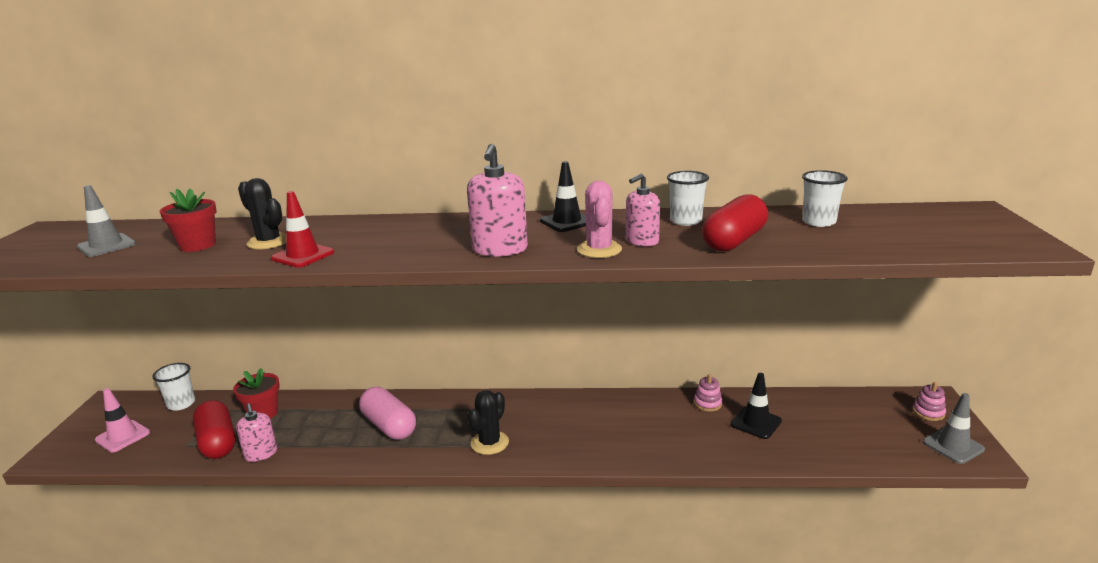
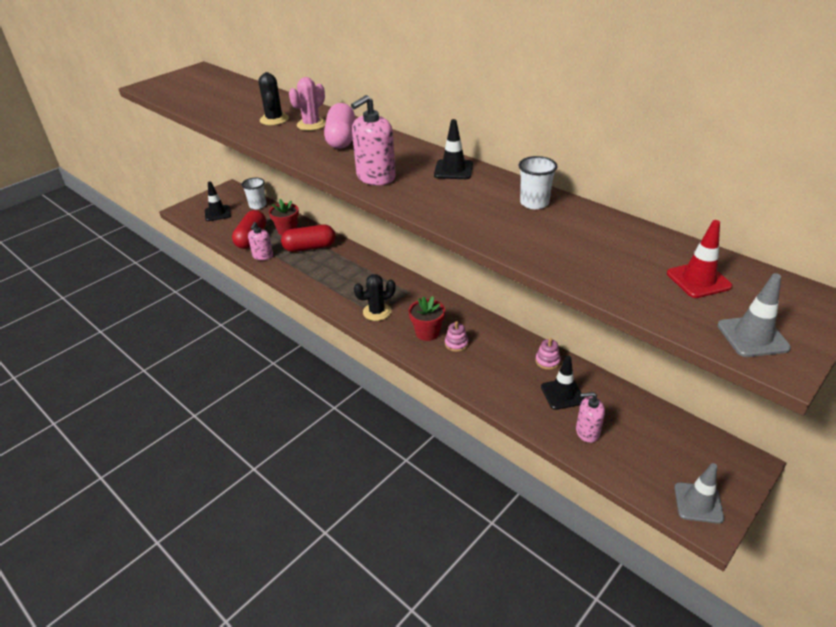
camera: 40 degrees right, 15 degrees up
grey traffic cone [77,185,136,257] -> grey traffic cone moved to [717,273,791,357]
pink traffic cone [95,388,150,452] -> black traffic cone [205,182,231,221]
red flower pot [159,188,216,252] -> red flower pot moved to [408,296,445,341]
red traffic cone [271,191,334,268] -> red traffic cone moved to [667,220,733,298]
pink capsule [359,387,416,440] -> pink capsule moved to [324,103,355,149]
pink cactus [577,181,622,258] -> pink cactus moved to [289,77,326,131]
pink soap dispenser [626,173,660,247] -> pink soap dispenser moved to [576,392,605,443]
red capsule [702,194,768,251] -> red capsule moved to [281,225,335,252]
white cup [802,170,848,227] -> none
pink stacking toy [913,382,946,421] -> pink stacking toy moved to [445,321,468,352]

